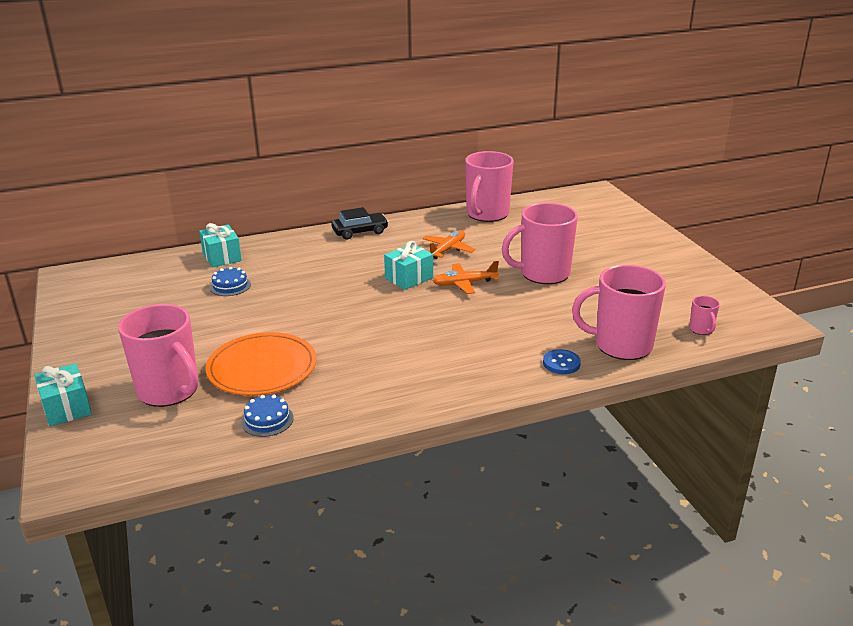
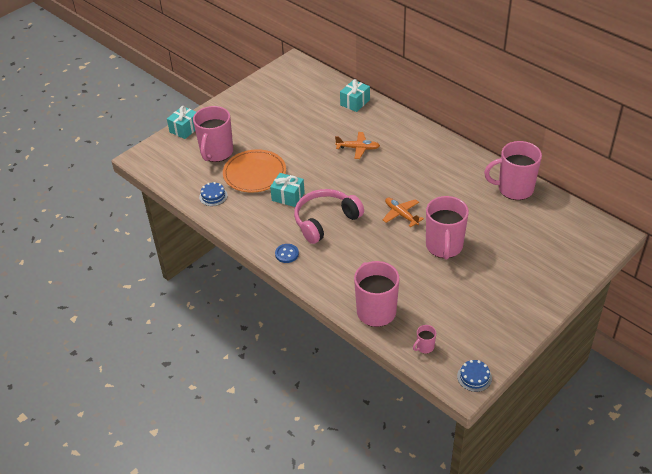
camera: 65 degrees right, 15 degrees up
blue cake [210,267,251,296] -> blue cake moved to [457,360,492,392]
black car [331,207,389,239] -> none
turquoise gift [384,241,433,290] -> turquoise gift moved to [270,173,305,207]
orange plane [423,230,475,259] -> orange plane moved to [335,132,380,159]
pink mug [502,203,578,284] -> pink mug turned 135 degrees counterclockwise [426,196,469,260]
blue button [543,349,581,374] -> blue button moved to [275,244,299,263]
none -> pink headphones [294,189,364,244]

